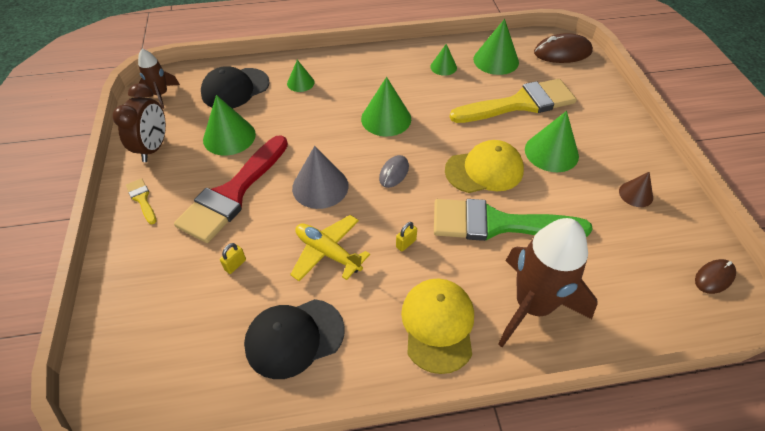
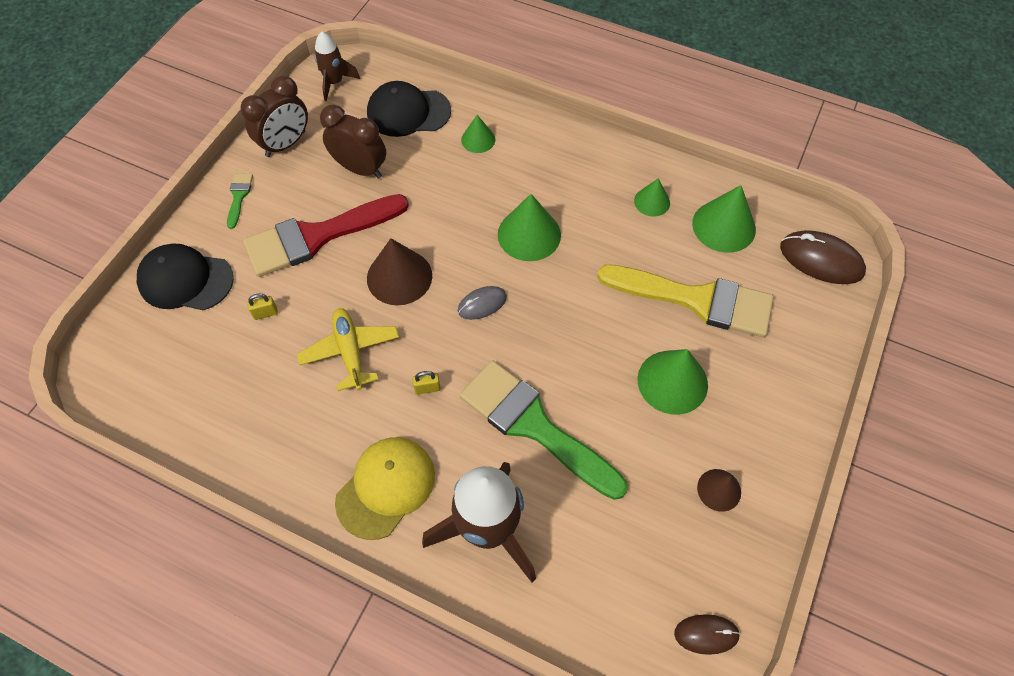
camera: 35 degrees right, 10 degrees up
yellow brush [126,178,156,224] -> green brush [227,173,253,229]
green cone [203,95,256,156] -> brown clock [320,105,386,179]
black cap [244,299,345,379] -> black cap moved to [137,244,234,310]
grey cone [292,146,348,209] -> brown cone [367,238,432,305]
yellow cap [445,140,524,193] -> none

